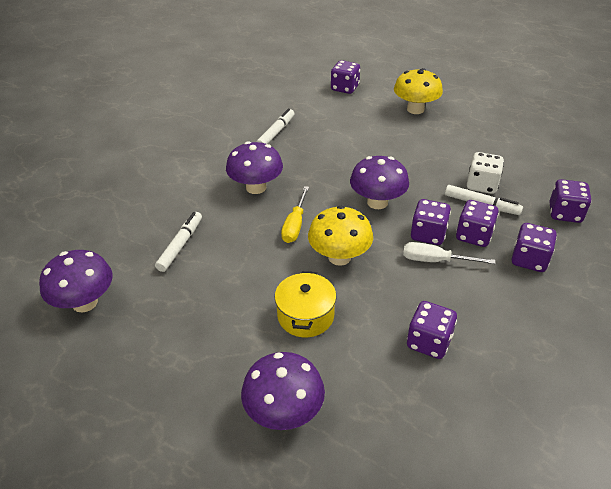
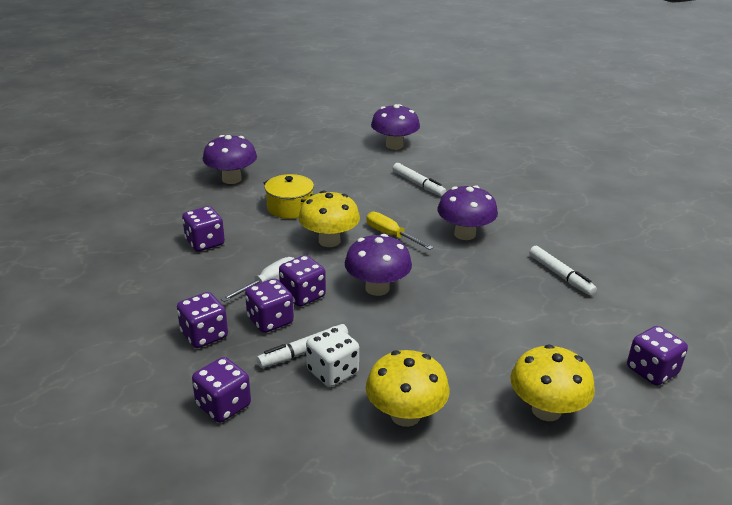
camera: 120 degrees right, 10 degrees down
none -> yellow mushroom [366,350,449,427]

